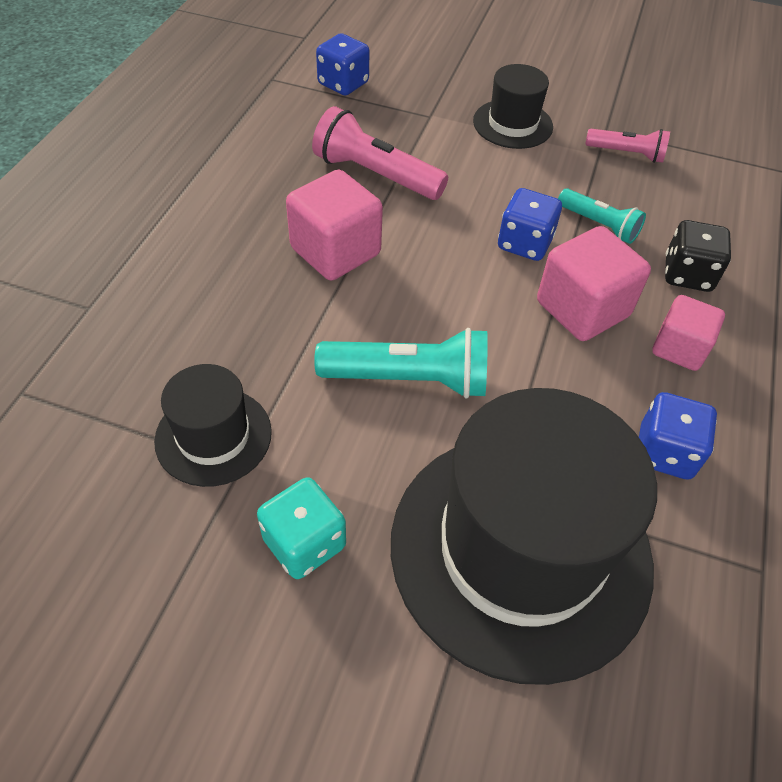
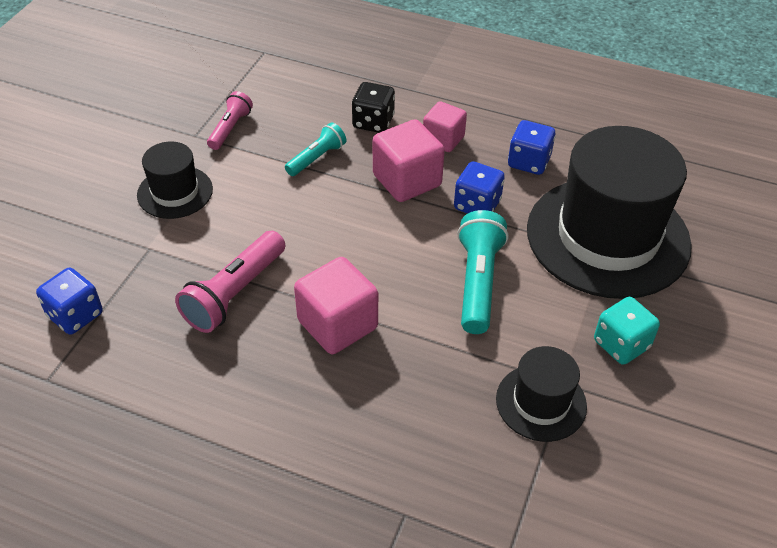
camera: 85 degrees left, 5 degrees down
blue dice [498,188,562,261] -> blue dice moved to [454,161,505,214]

